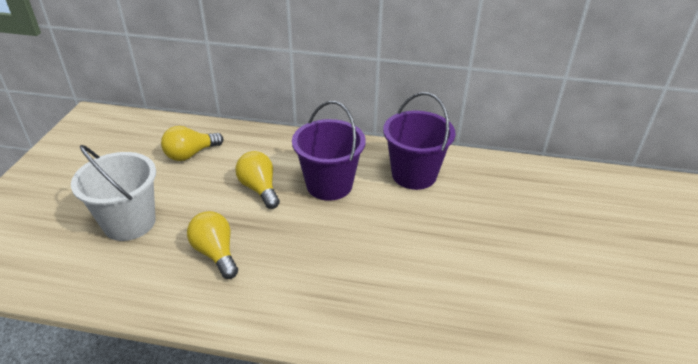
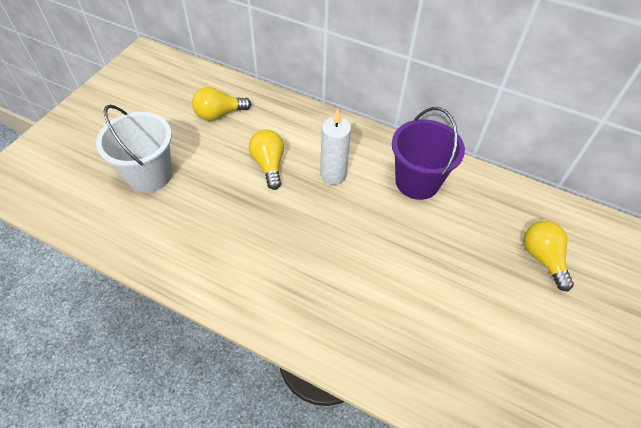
camera: 15 degrees right, 15 degrees up
yellow light bulb [187,211,238,279] -> yellow light bulb moved to [524,221,574,291]
purple bucket [292,101,366,201] -> white candle [320,109,351,185]

